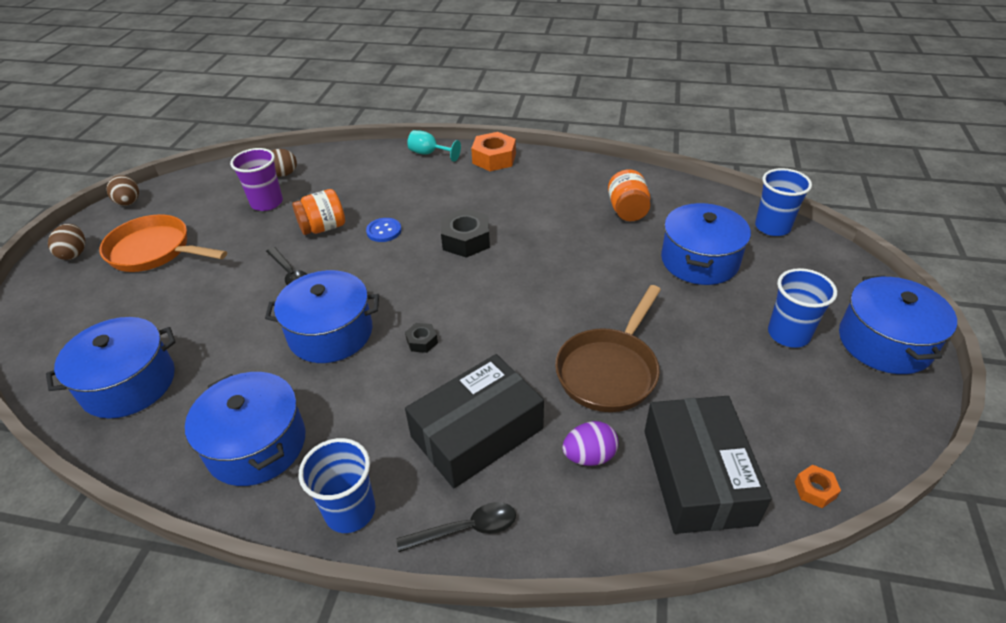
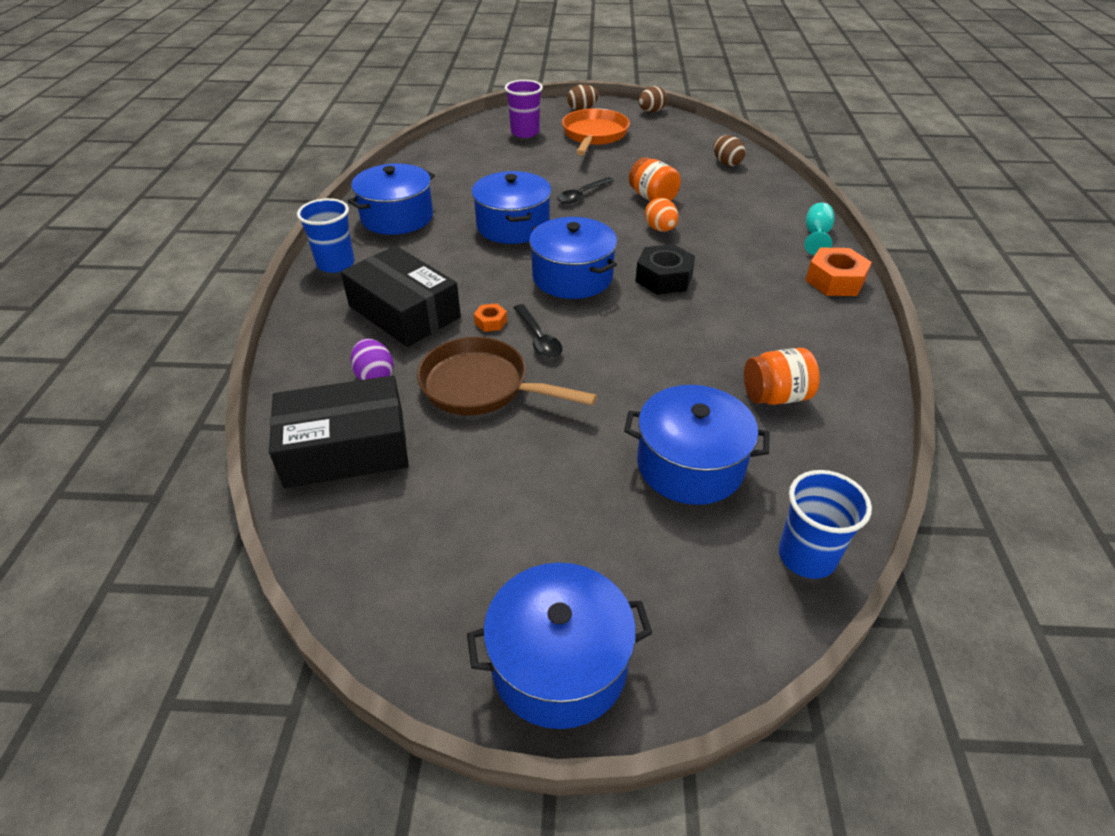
camera: 80 degrees right, 0 degrees up
blue pot [46,317,176,419] -> blue pot moved to [529,217,617,299]
purple cup [230,148,283,211] -> purple cup moved to [505,80,543,138]
blue button [366,218,402,242] -> orange egg [645,198,679,232]
black spoon [396,502,516,552] -> black spoon moved to [513,304,562,359]
black nut [405,323,438,353] -> none
blue cup [768,268,837,348] -> none
orange nut [795,465,841,508] -> orange nut moved to [474,303,507,332]

